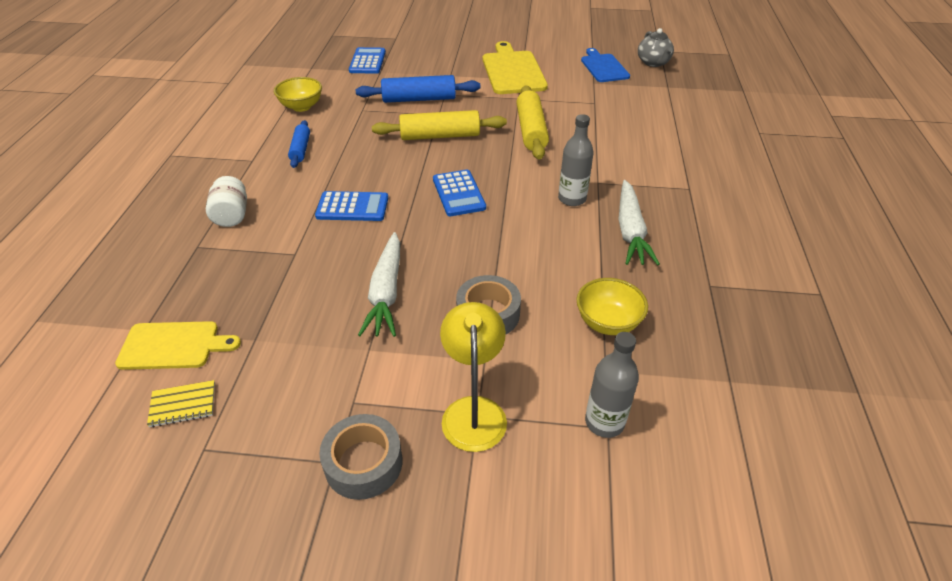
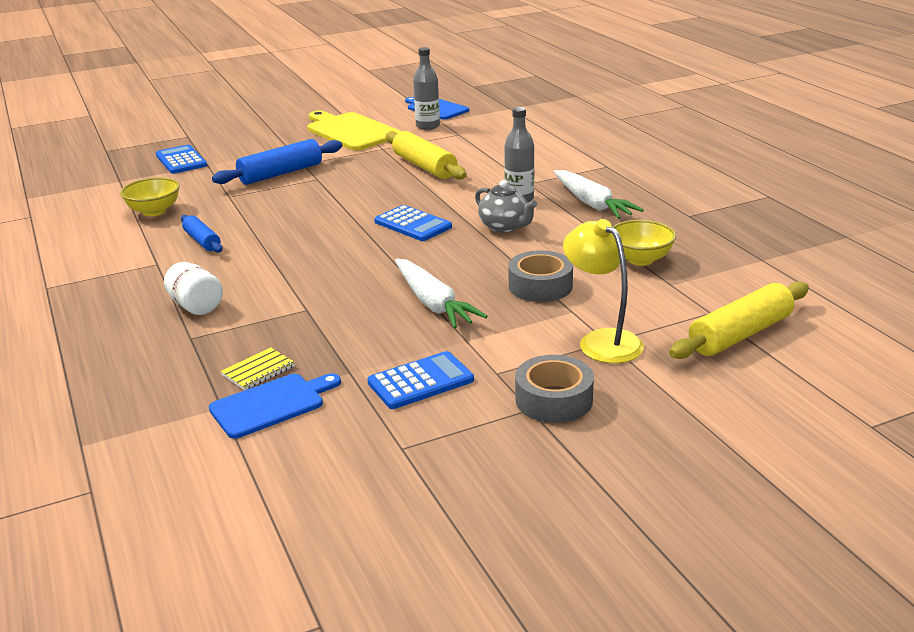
camera: 30 degrees left, 15 degrees down
yellow cutting board [115,321,241,370] -> blue cutting board [209,373,341,439]
yellow notebook [147,380,215,427] -> yellow notebook moved to [221,347,295,390]
blue calculator [315,191,388,221] -> blue calculator moved to [367,351,474,409]
yellow rolling pin [372,110,507,140] -> yellow rolling pin moved to [669,282,809,359]
grey bottle [585,332,639,438] -> grey bottle moved to [413,47,440,130]
grey teapot [638,28,674,67] -> grey teapot moved to [475,180,537,233]

